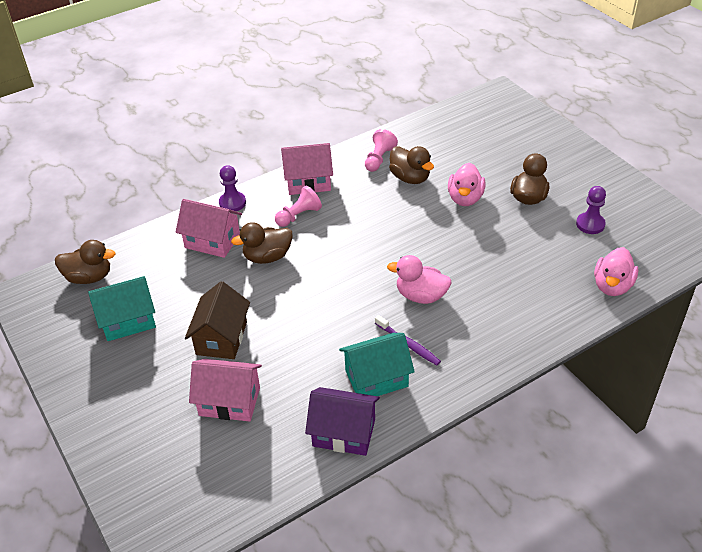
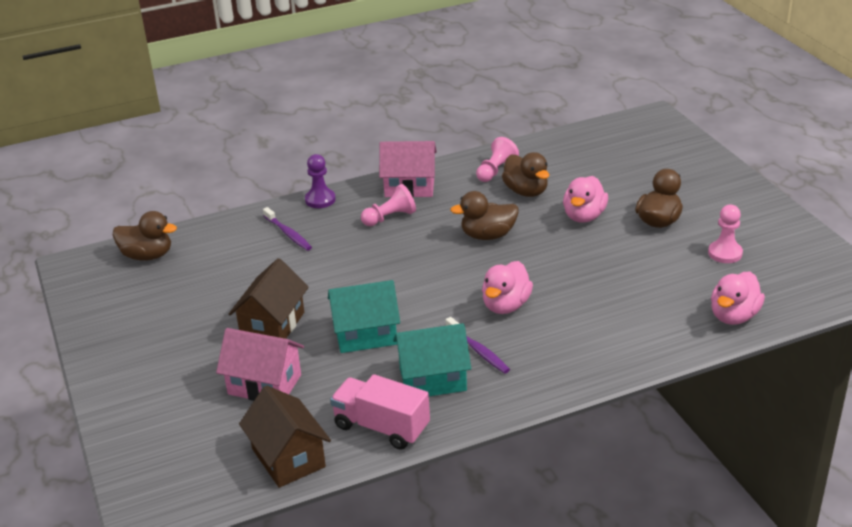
camera: 10 degrees right, 10 degrees down
turquoise house [88,276,156,341] -> turquoise house moved to [328,280,400,353]
pink house [176,199,242,258] -> purple toothbrush [263,207,312,251]
brown duck [231,222,293,264] -> brown duck moved to [450,191,518,240]
purple house [305,387,380,456] -> pink truck [330,374,430,450]
pink duck [387,255,452,304] -> pink duck turned 90 degrees counterclockwise [482,261,533,314]
purple pawn [576,186,606,234] -> pink pawn [708,205,743,263]
none -> brown house [239,385,331,488]

